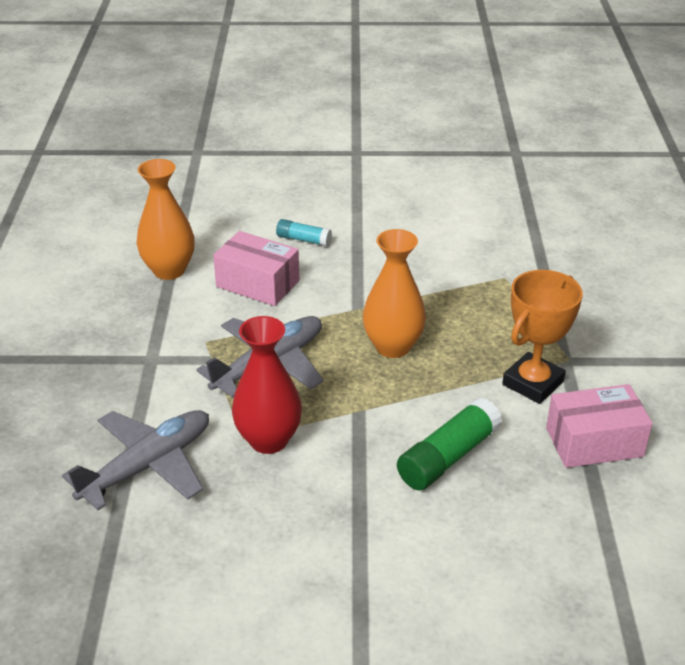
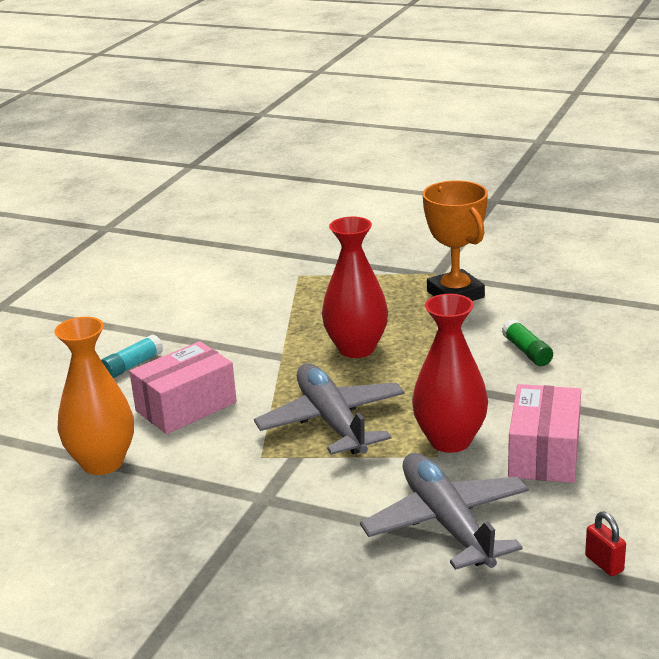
camera: 65 degrees left, 10 degrees down
orange vase [363,229,426,358] -> red vase [322,217,388,358]
green glue stick [397,397,502,491] -> green glue stick [502,319,553,366], size x0.58
pink box [546,384,653,468] -> pink box moved to [508,384,581,483]
none -> red padlock [585,512,626,576]

